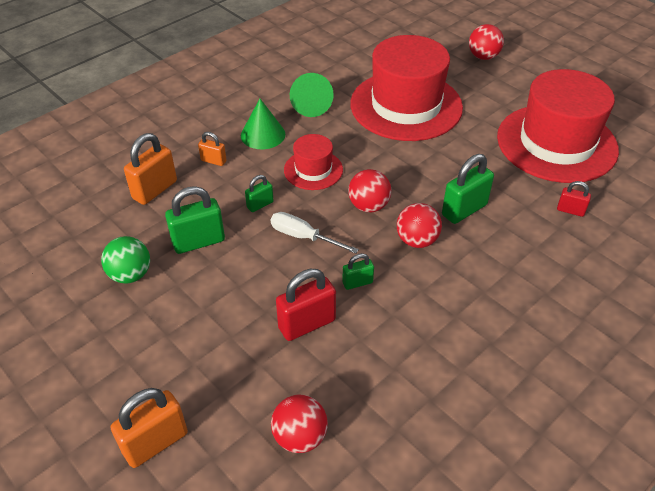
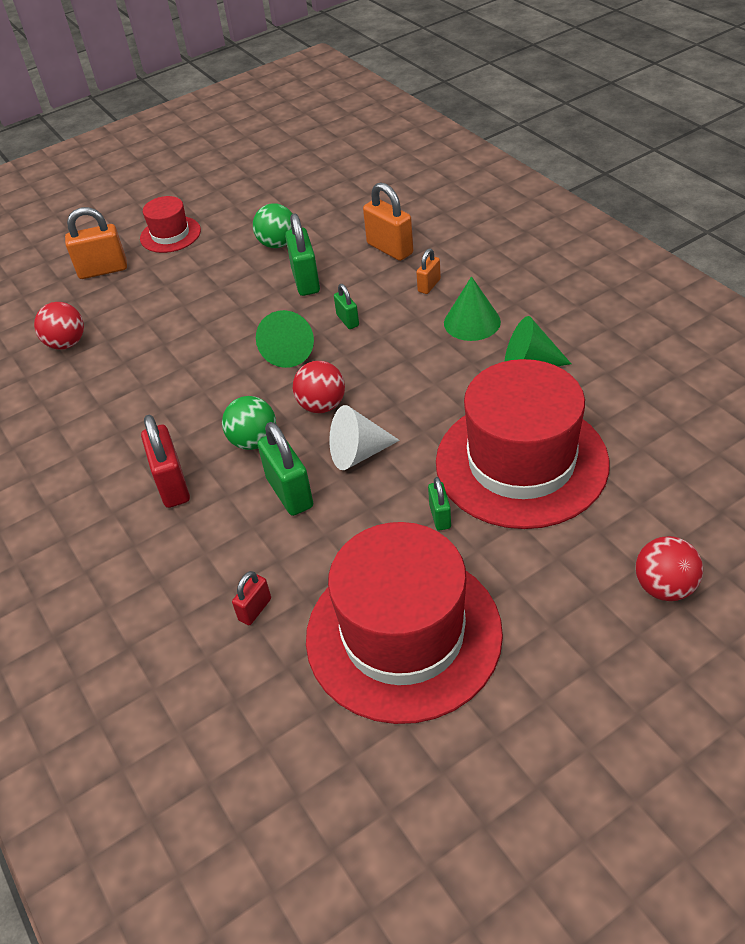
camera: 105 degrees right, 0 degrees up
orange padlock [111,388,188,468] -> orange padlock turned 75 degrees counterclockwise [65,207,127,279]
white screwdriver [271,212,359,254] -> green cone [256,310,314,368]
red padlock [276,269,336,341] -> red padlock moved to [141,415,190,508]
red hat [284,134,343,190] -> red hat moved to [140,196,201,253]
green padlock [342,253,374,290] -> green padlock moved to [428,477,451,531]
red ball [397,203,442,248] -> green ball [222,396,276,450]
none -> white cone [329,405,400,470]

